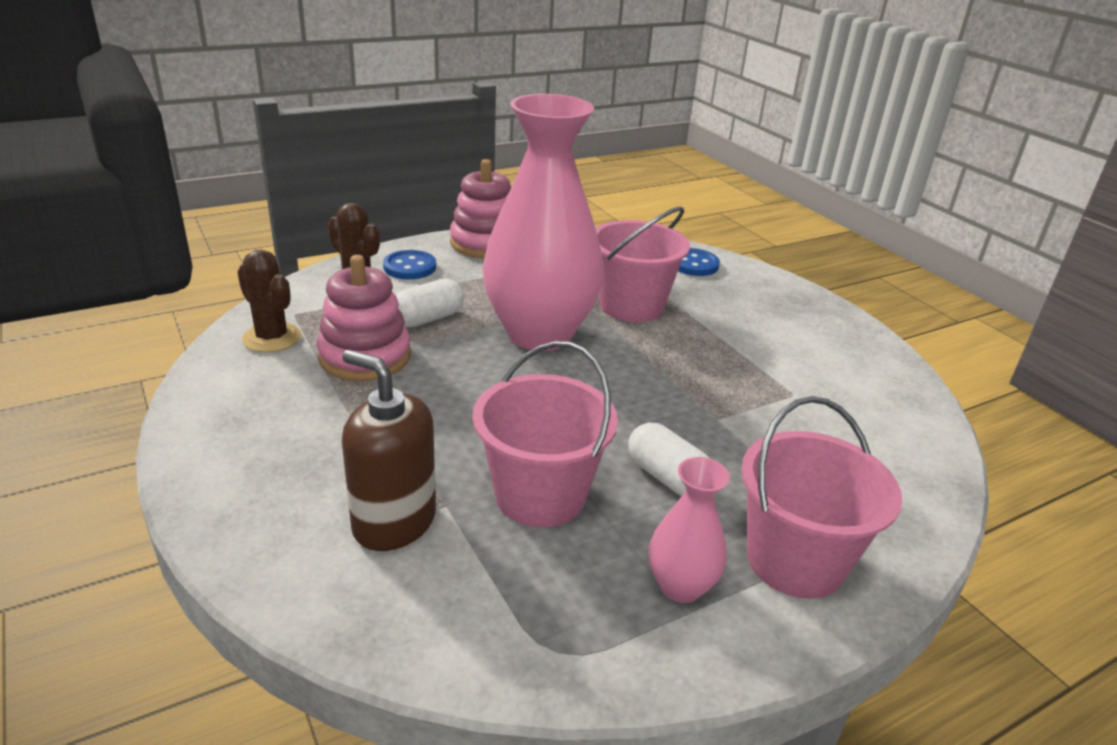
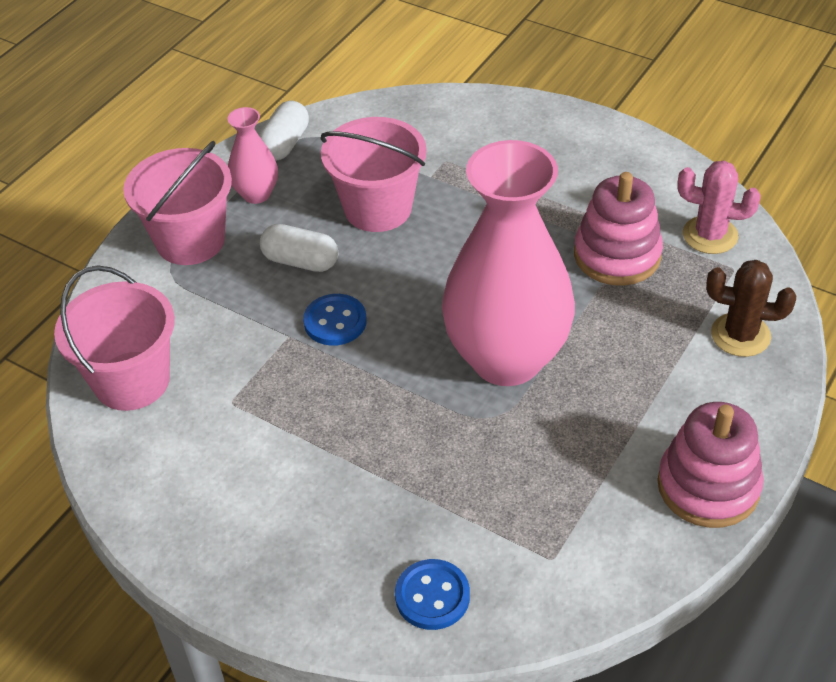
camera: 155 degrees right, 15 degrees up
brown cactus [237,249,301,352] -> pink cactus [677,161,761,254]
brown soap dispenser [342,350,436,551] -> none
blue button [383,250,436,279] -> blue button moved to [303,294,367,346]
white capsule [396,279,464,327] -> white capsule moved to [259,100,309,161]
pink bucket [595,207,690,322] -> pink bucket moved to [54,265,175,411]

